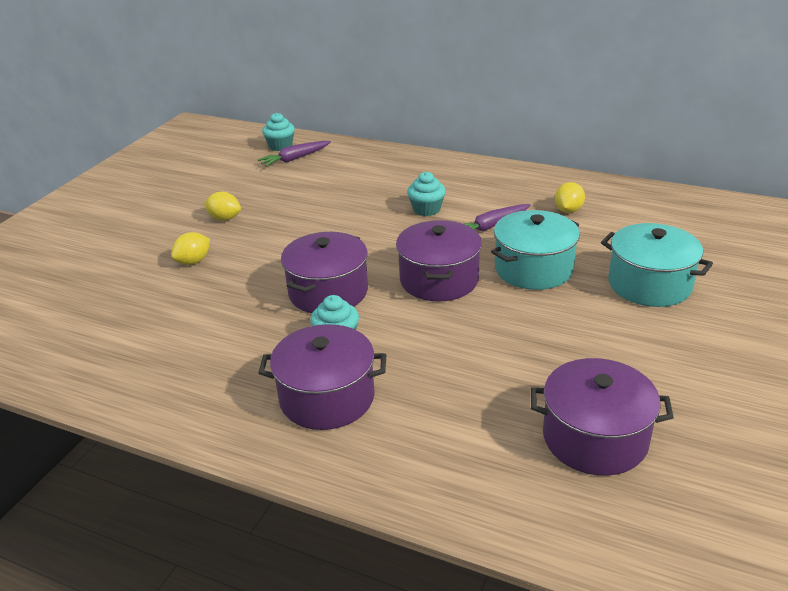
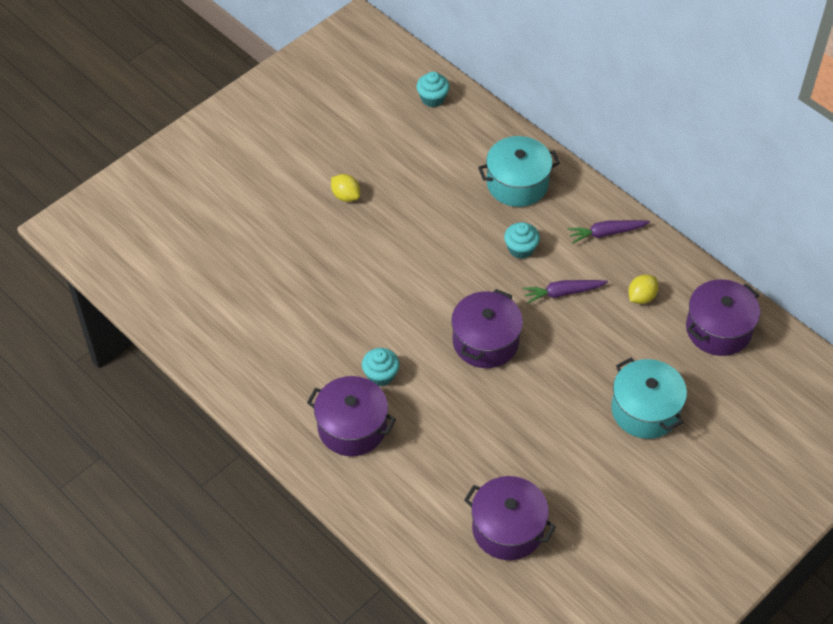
camera: 20 degrees right, 20 degrees up
yellow lemon [171,232,210,265] -> none
purple carrot [257,141,331,167] -> purple carrot moved to [567,220,650,243]
purple pot [281,232,368,313] -> purple pot moved to [686,279,760,356]
turquoise pot [491,210,580,290] -> turquoise pot moved to [478,136,560,207]

